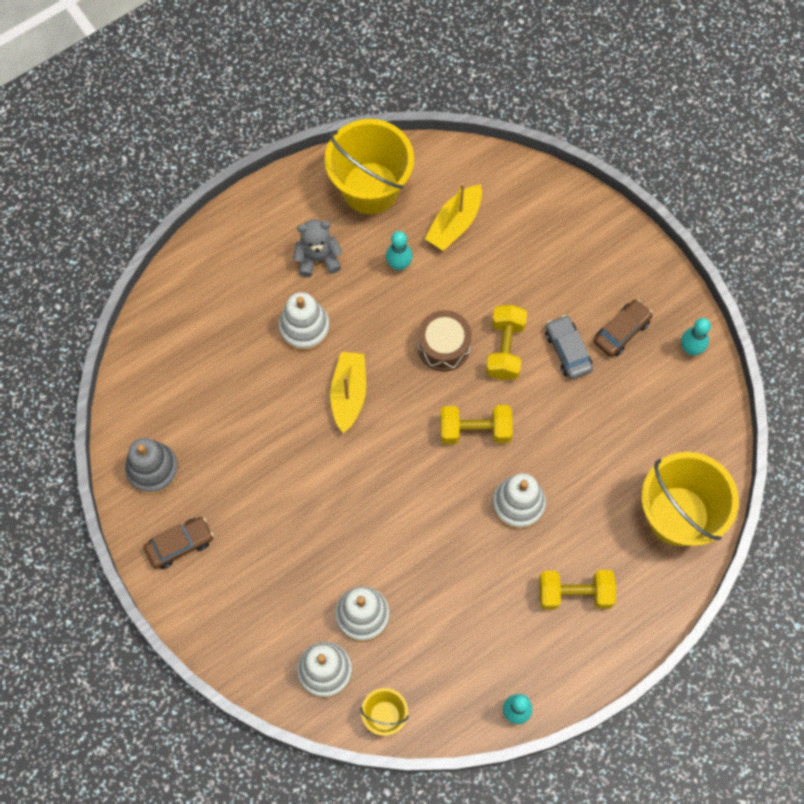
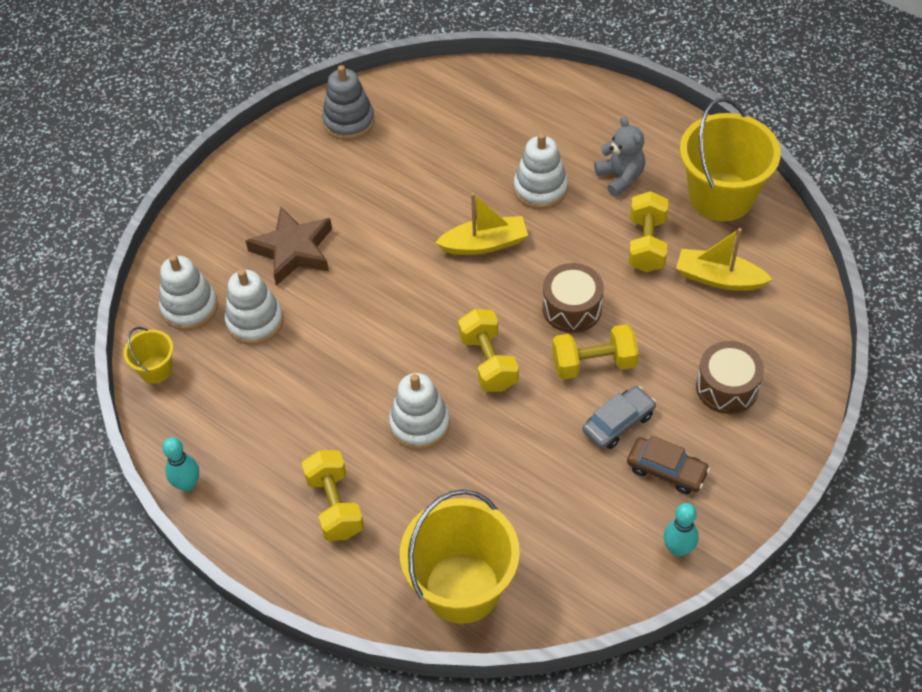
camera: 75 degrees right, 15 degrees down
brown car [143,517,214,569] -> none
turquoise bowling pin [386,231,413,271] -> yellow dumbbell [629,191,668,272]
none -> brown star [246,207,332,286]
none -> brown drum [696,341,764,414]

